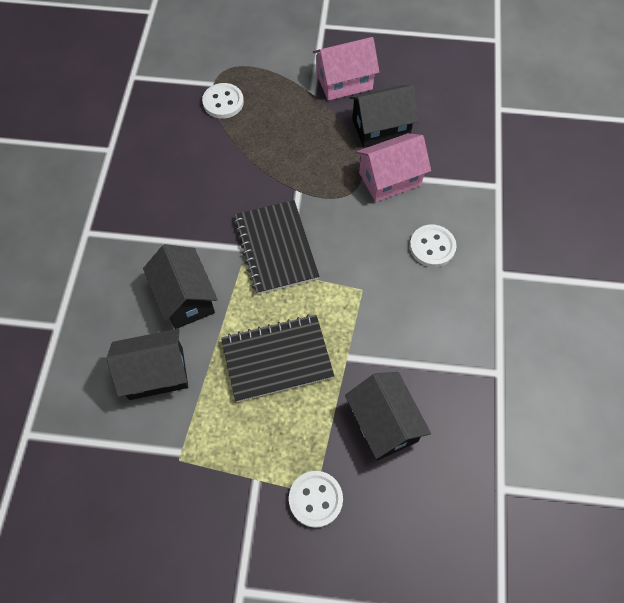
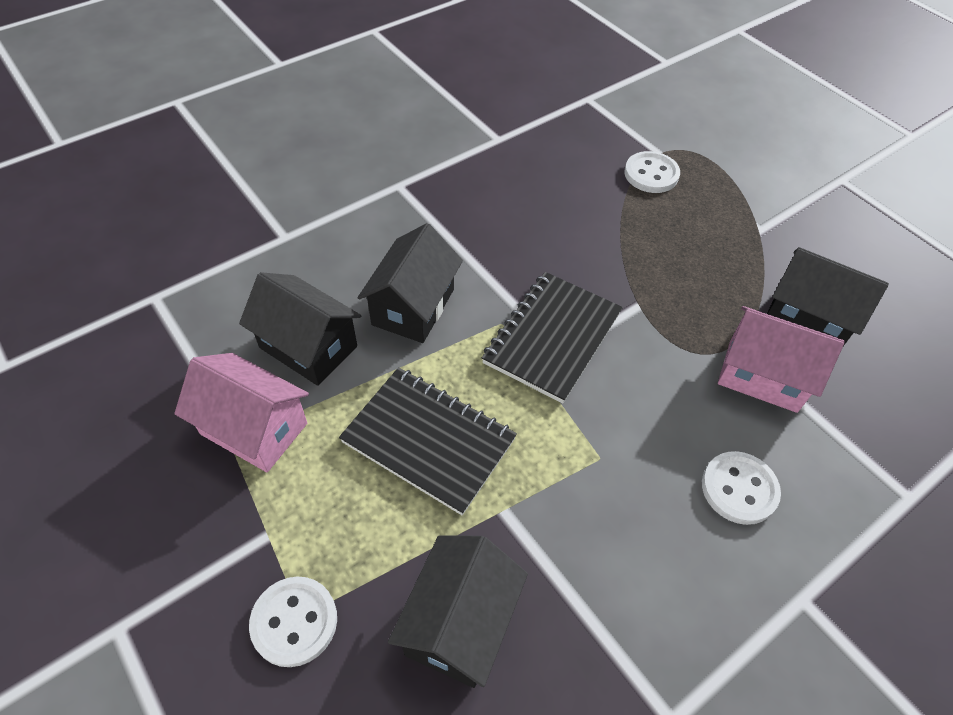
camera: 45 degrees right, 10 degrees down
pink house [313,37,379,101] -> pink house moved to [174,353,309,472]

